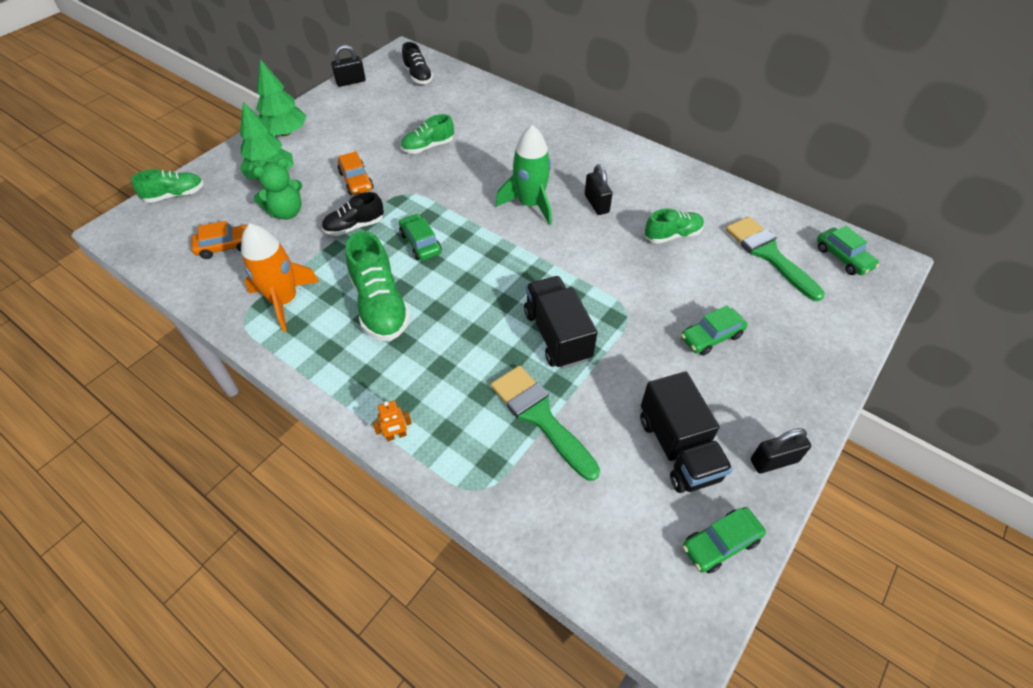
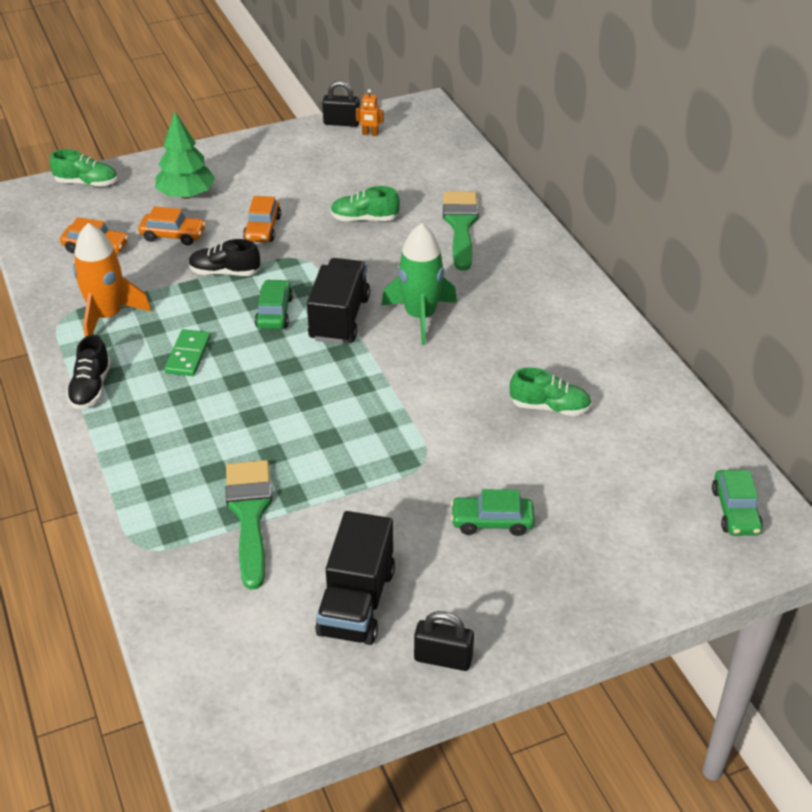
camera: 30 degrees right, 10 degrees down
green teddy bear [253,158,302,220] -> orange car [138,206,206,245]
green tree [256,59,307,136] -> none
green shoe [346,231,411,341] -> green domino [165,329,211,376]
orange robot [373,401,412,441] -> orange robot moved to [356,89,384,136]
black shoe [402,42,433,84] -> black shoe moved to [66,335,111,409]
black truck [524,276,597,369] -> black truck moved to [307,258,370,344]
black padlock [585,164,613,215] -> none
green car [683,507,766,574] -> none
green brush [725,217,825,301] -> green brush moved to [443,191,479,271]

